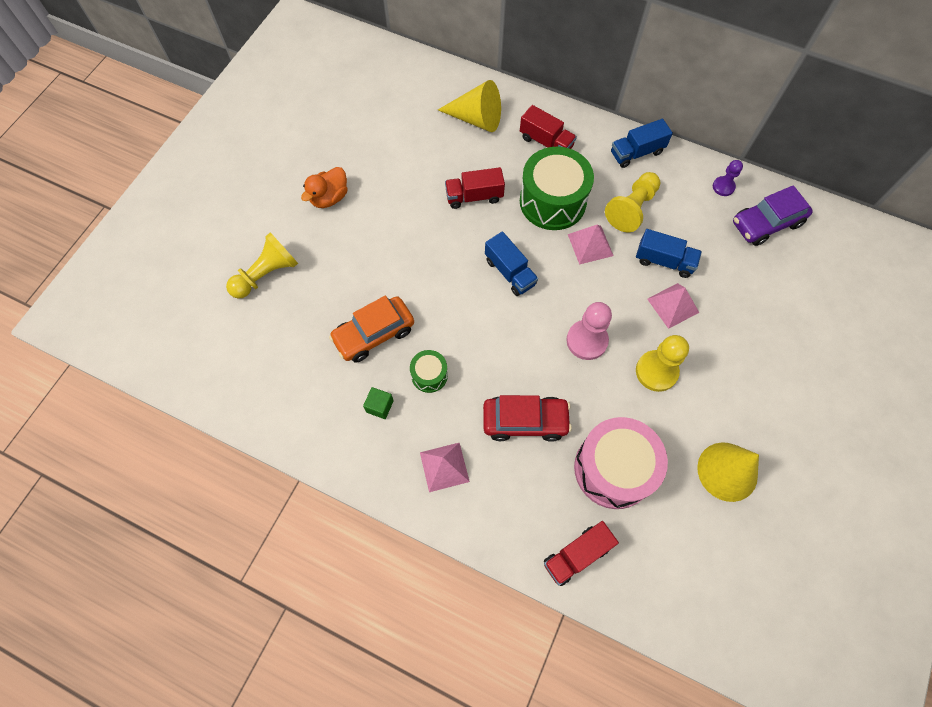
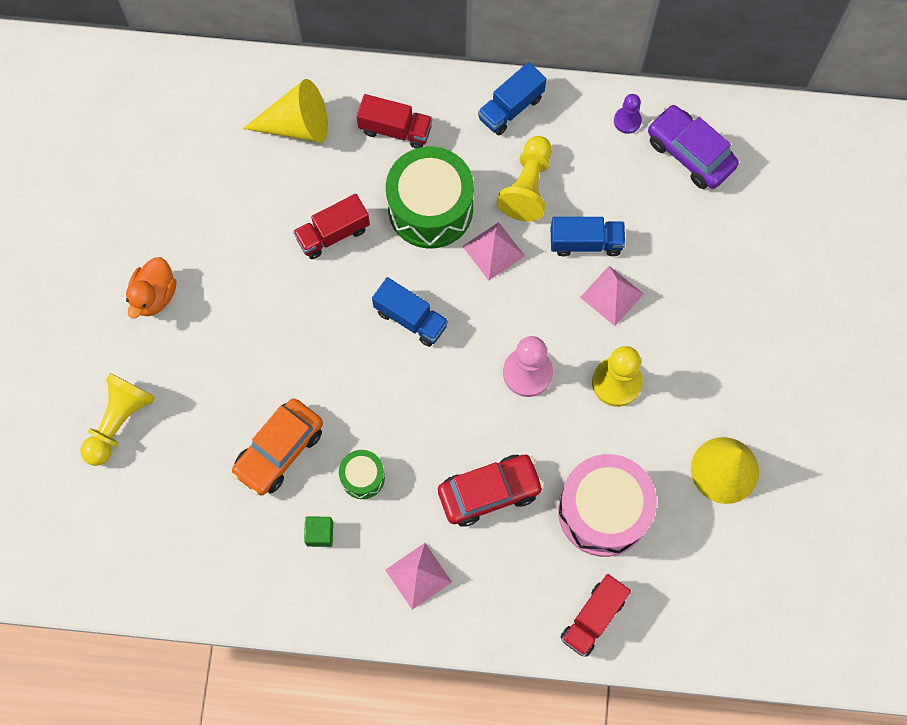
camera: 20 degrees left, 5 degrees up
purple car [733,185,813,246] -> purple car turned 90 degrees clockwise [648,104,739,189]

